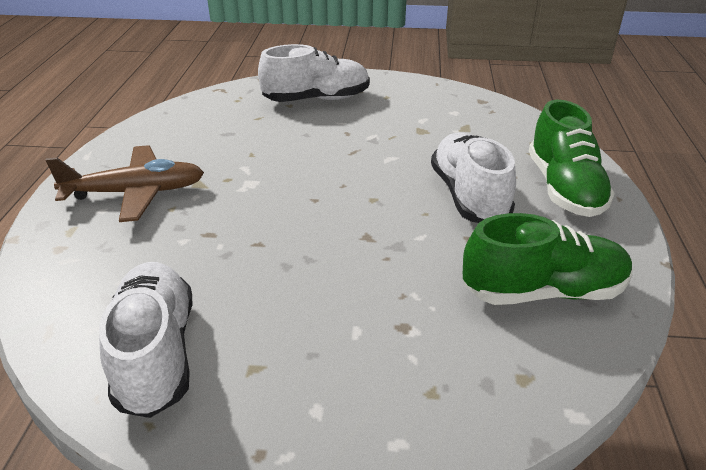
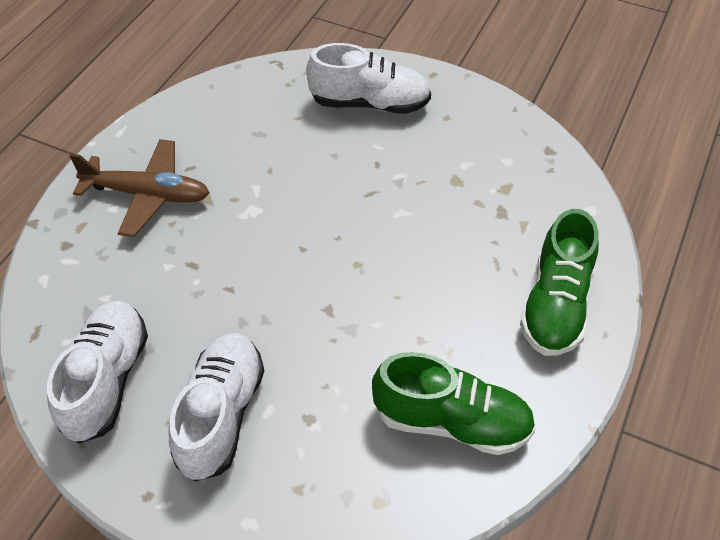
camera: 20 degrees right, 15 degrees up
white shoe [431,132,516,223] -> white shoe moved to [169,333,264,481]

